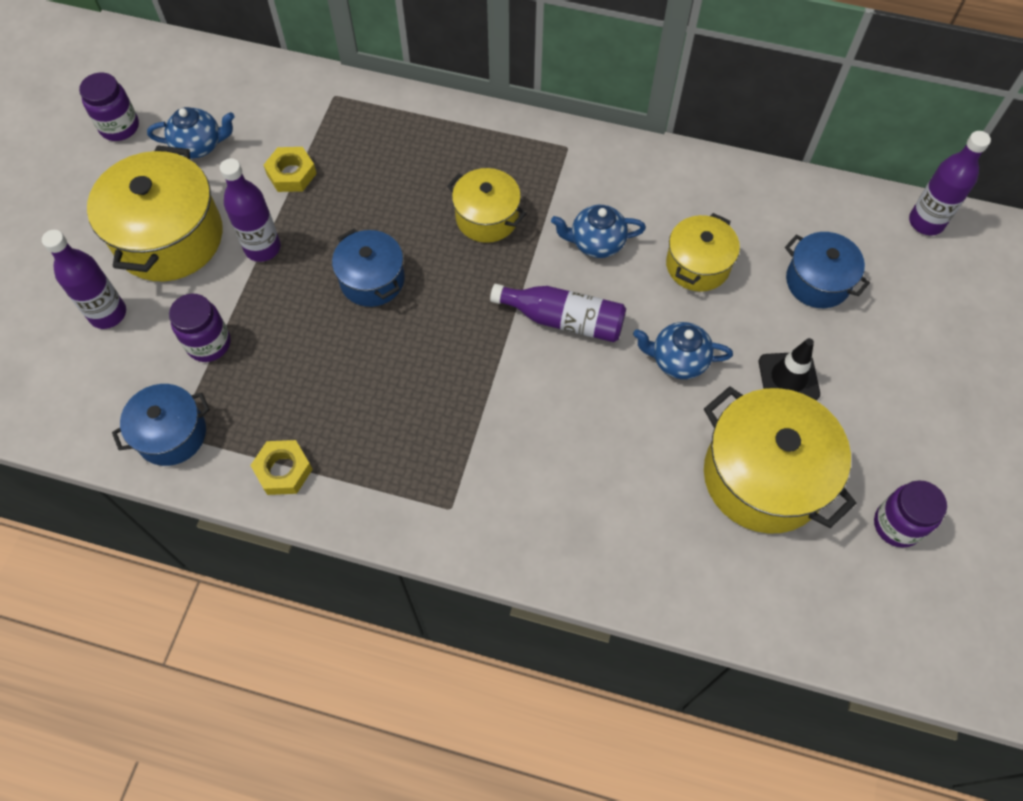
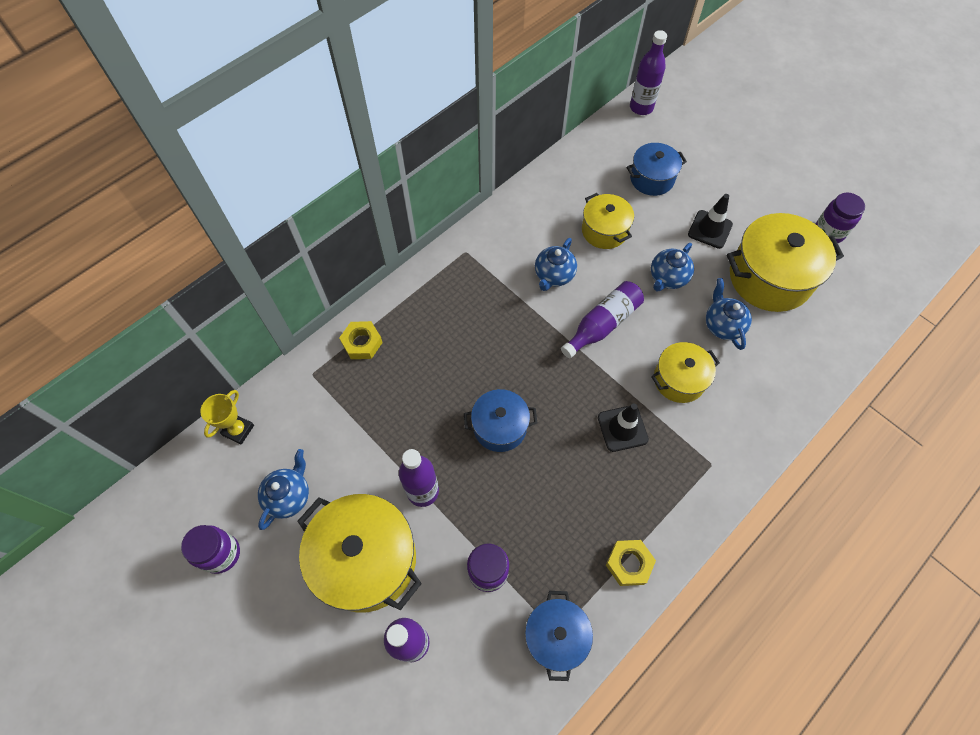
camera: 60 degrees left, 0 degrees up
yellow nut [264,147,317,192] -> yellow nut moved to [339,321,383,359]
yellow pot [447,168,527,243] -> yellow pot moved to [651,342,720,403]
none -> yellow trophy [200,390,254,445]
none -> black traffic cone [598,404,649,452]
none -> blue teapot [706,278,752,350]

